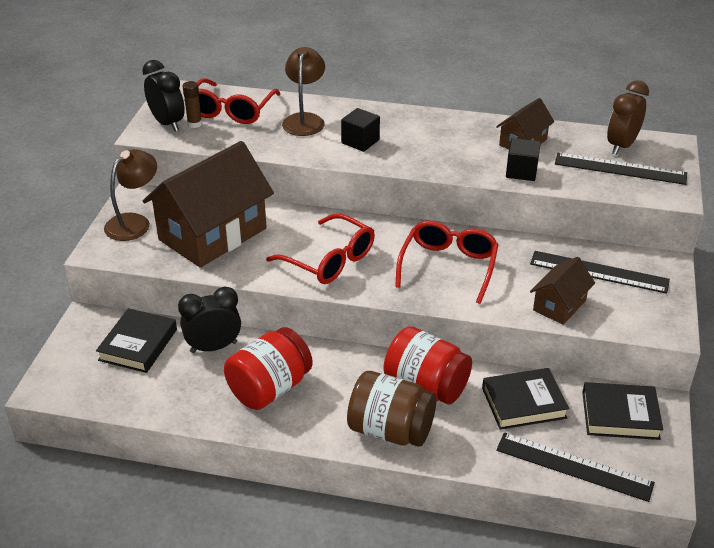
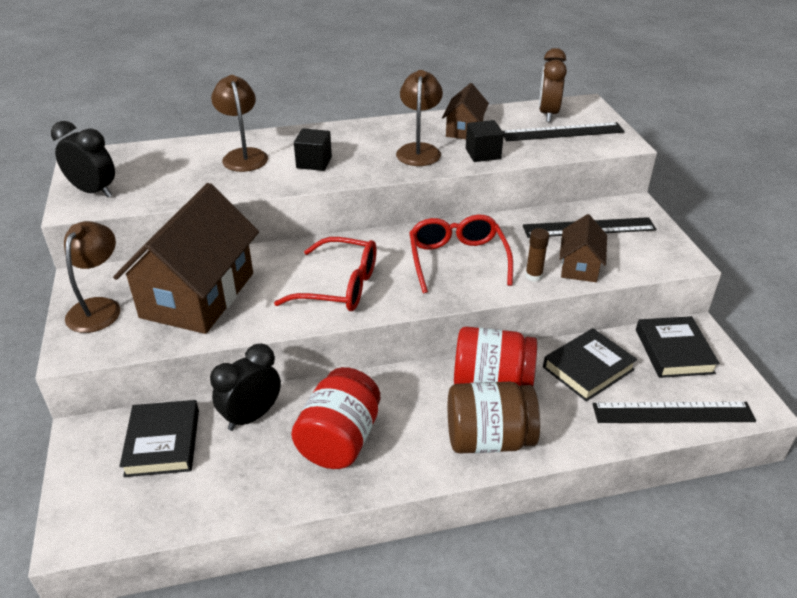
camera: 25 degrees left, 0 degrees up
brown glue stick [183,81,202,128] -> brown glue stick moved to [525,228,549,282]
red glasses [197,78,281,124] -> none
black book [582,382,663,440] -> black book turned 75 degrees counterclockwise [636,316,720,378]
none -> brown lamp [396,70,443,166]

